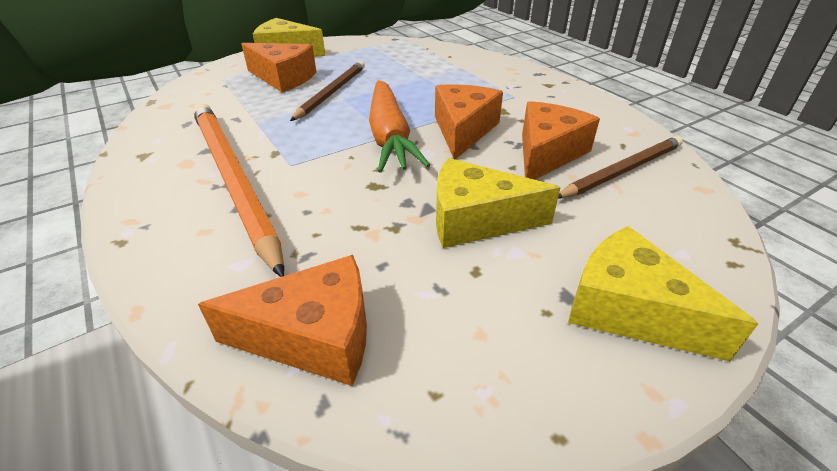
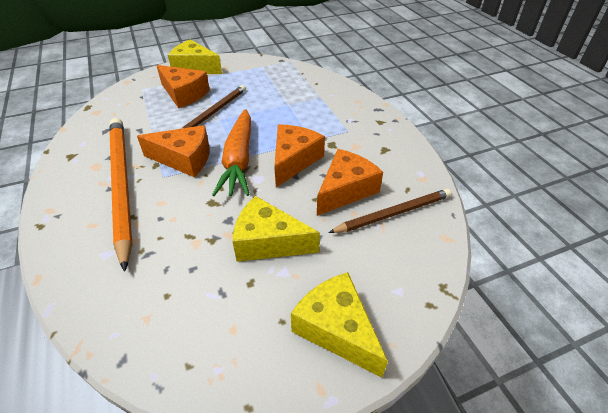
camera: 10 degrees right, 5 degrees up
orange cheese [198,255,367,386] -> orange cheese moved to [137,125,210,177]

